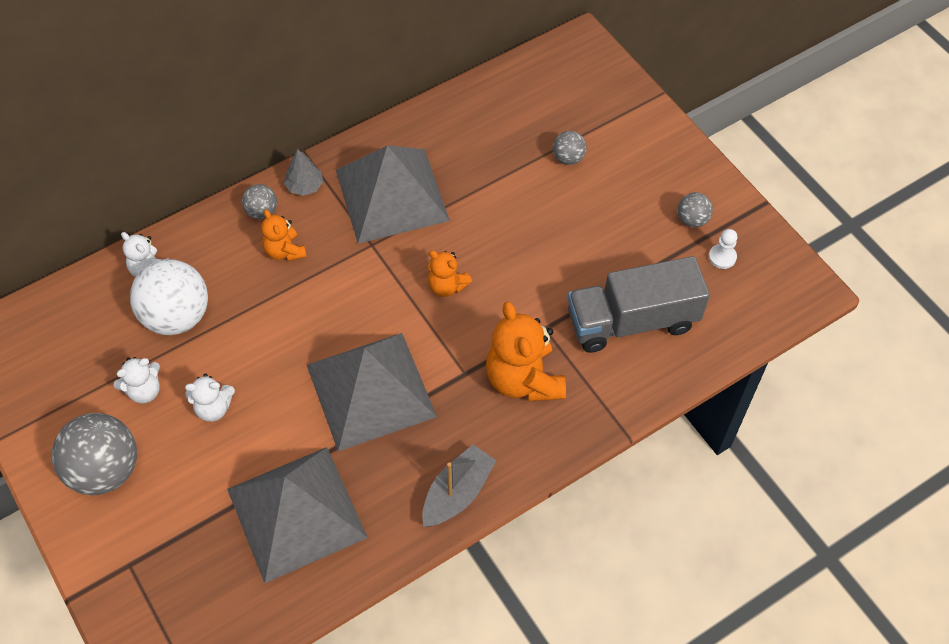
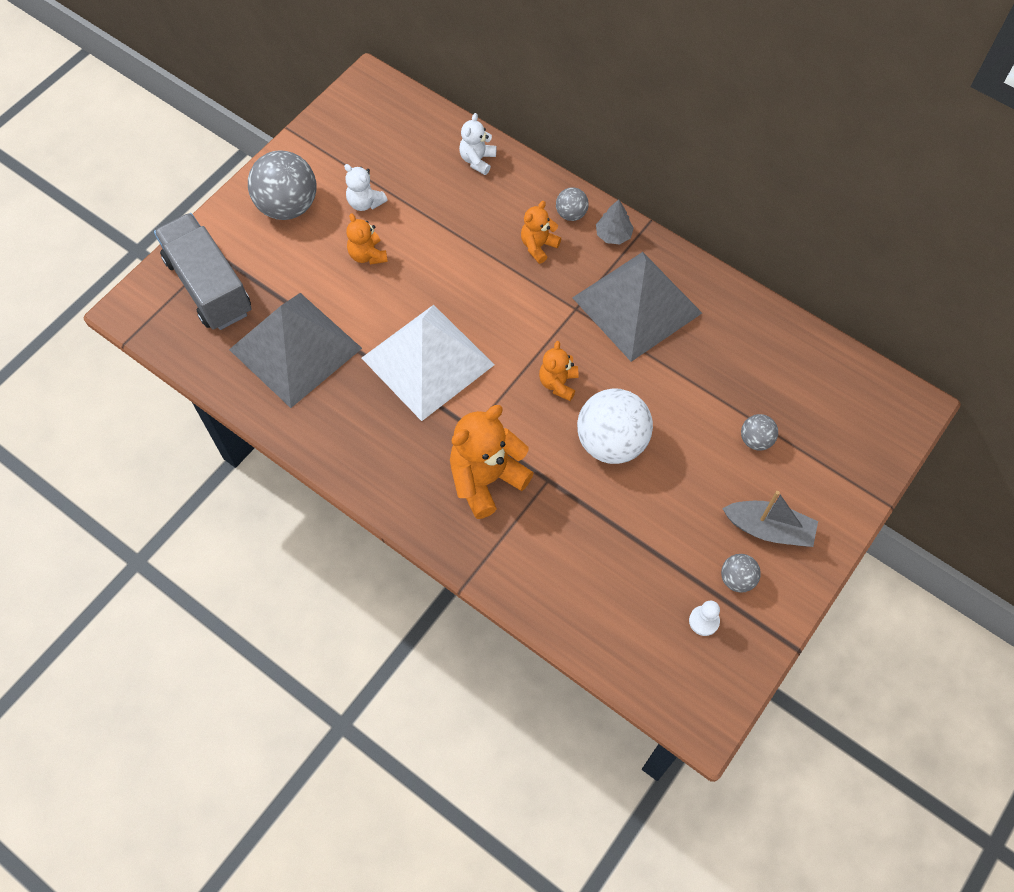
camera: 70 degrees right, 5 degrees up
white ball [130,259,208,335] -> white ball moved to [577,388,653,464]
white teddy bear [185,374,235,422] -> orange teddy bear [346,213,388,265]
grey pyramid [307,333,437,452] -> white pyramid [362,305,494,421]
grey boat [422,445,496,527] -> grey boat moved to [722,491,818,547]
grey truck [568,256,710,353] -> grey truck moved to [154,213,252,330]

